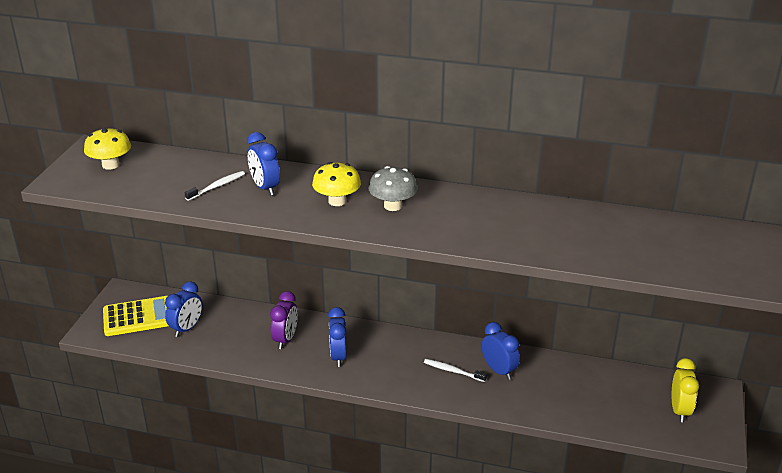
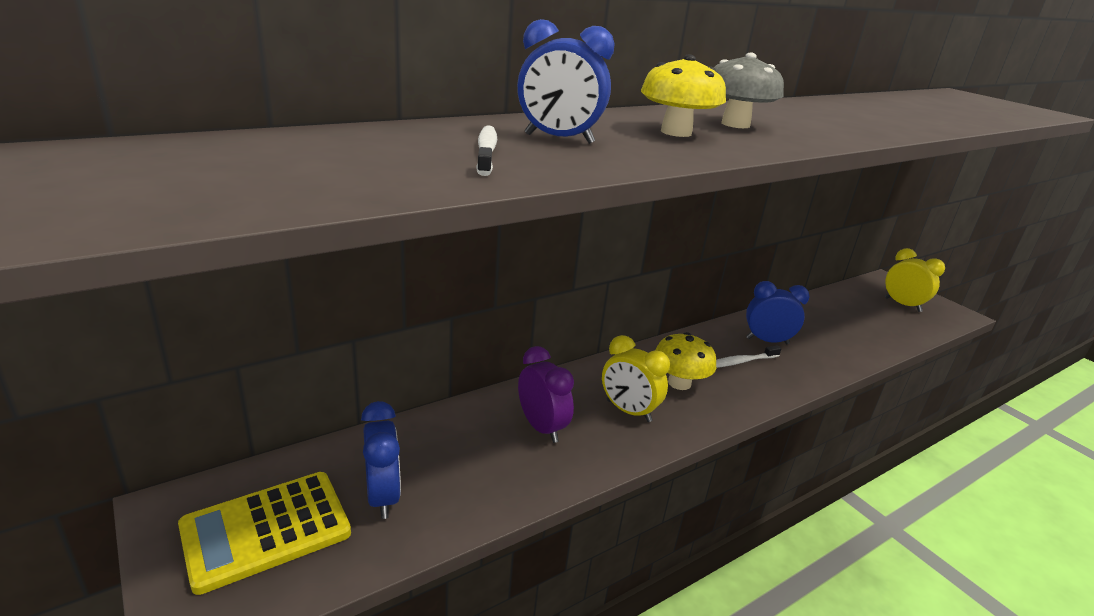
camera: 50 degrees left, 5 degrees down
yellow mushroom [84,127,131,170] -> yellow mushroom moved to [655,332,716,390]
yellow calculator [103,296,168,336] -> yellow calculator turned 150 degrees counterclockwise [178,472,351,595]
blue clock [328,307,347,367] -> yellow clock [602,335,670,422]

